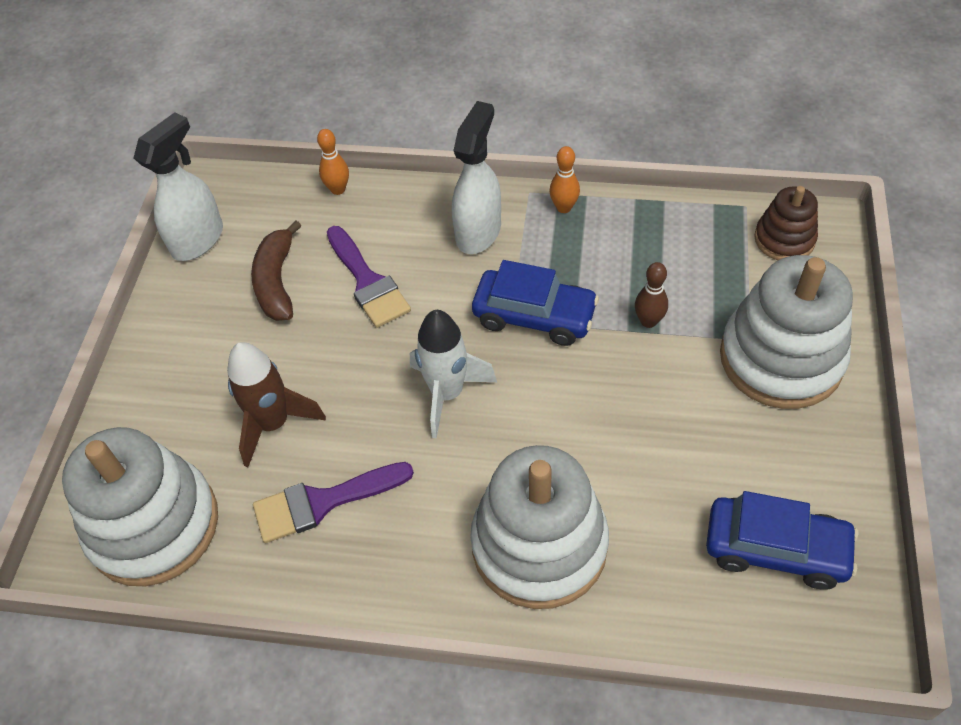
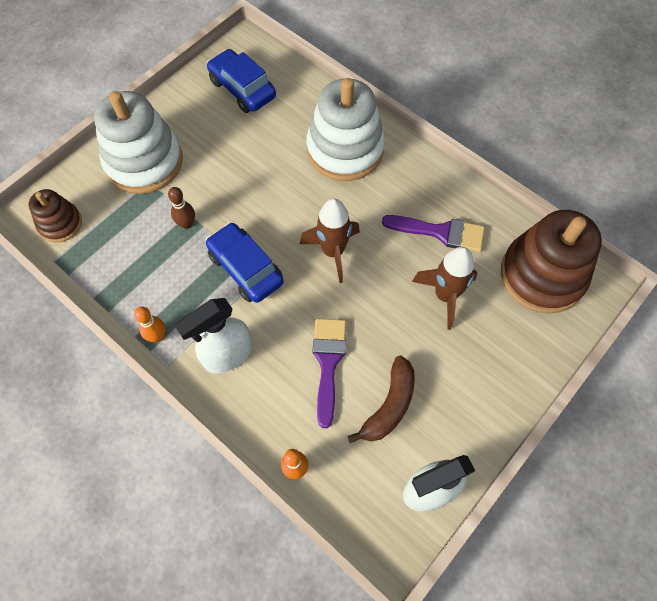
camera: 150 degrees left, 10 degrees up
white stacking toy [62,427,218,586] -> brown stacking toy [501,210,602,314]
white rocket [410,310,497,439] -> brown rocket [300,198,360,283]

